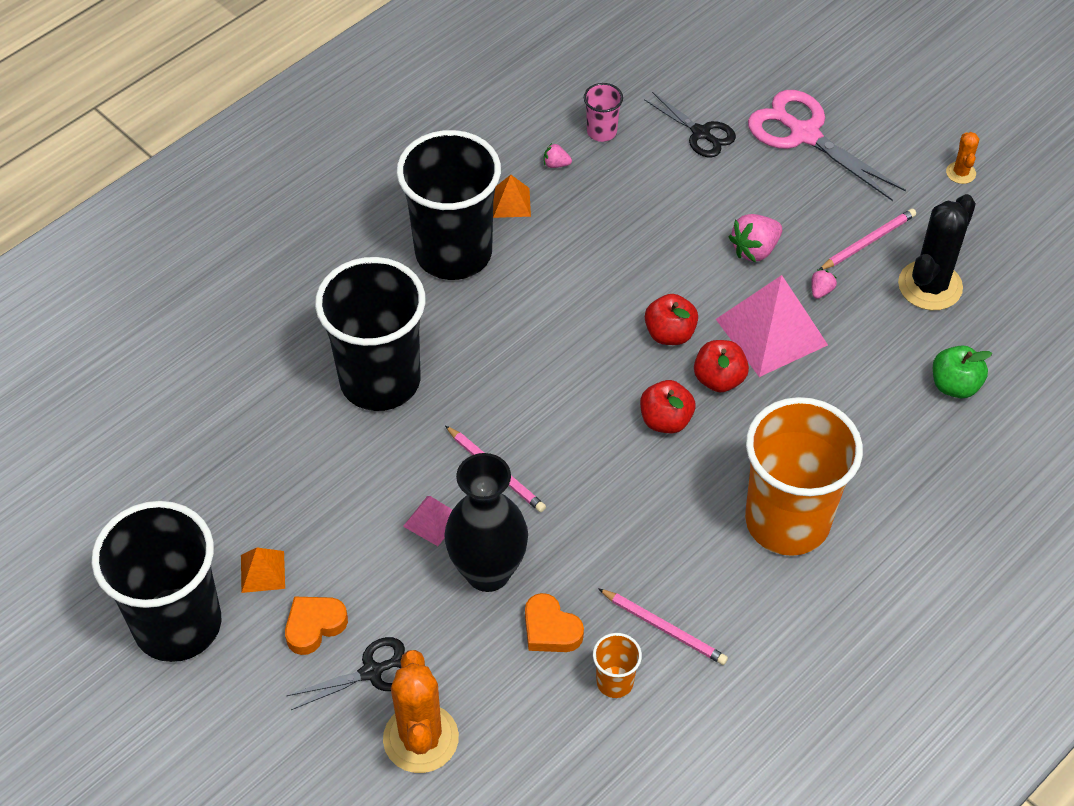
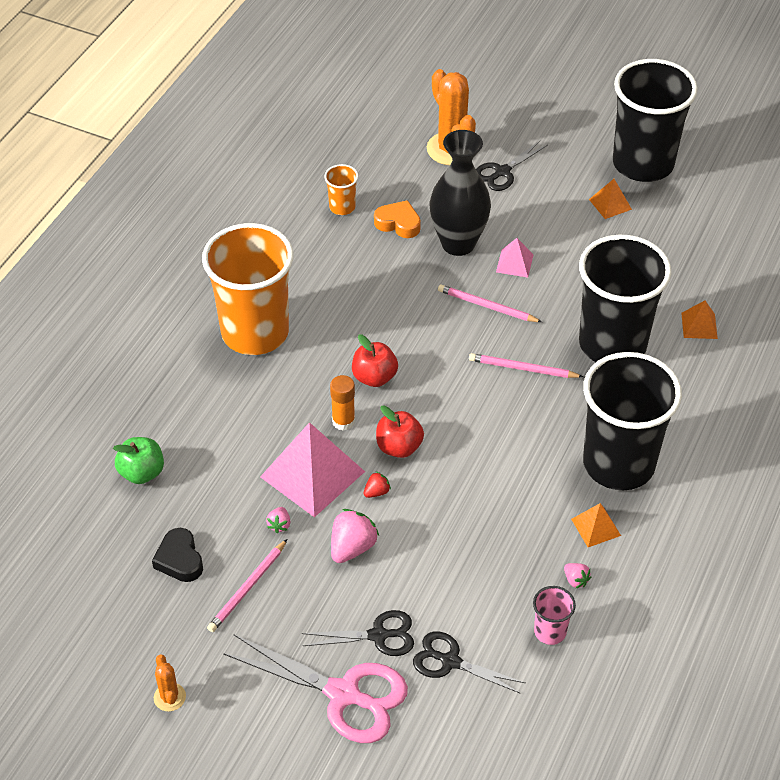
camera: 160 degrees right, 5 degrees down
orange heart [285,597,348,655] -> none
pink strawberry [544,143,572,168] -> pink strawberry turned 60 degrees clockwise [564,563,591,588]
pink pencil [598,588,728,665] -> pink pencil moved to [469,353,583,378]
red apple [694,340,749,392] -> orange glue stick [330,375,355,431]
black cactus [898,194,976,310] -> black heart [152,528,203,582]
none -> black scissors [302,610,414,656]
none -> red strawberry [363,472,391,498]
none -> orange pyramid [681,301,718,339]

